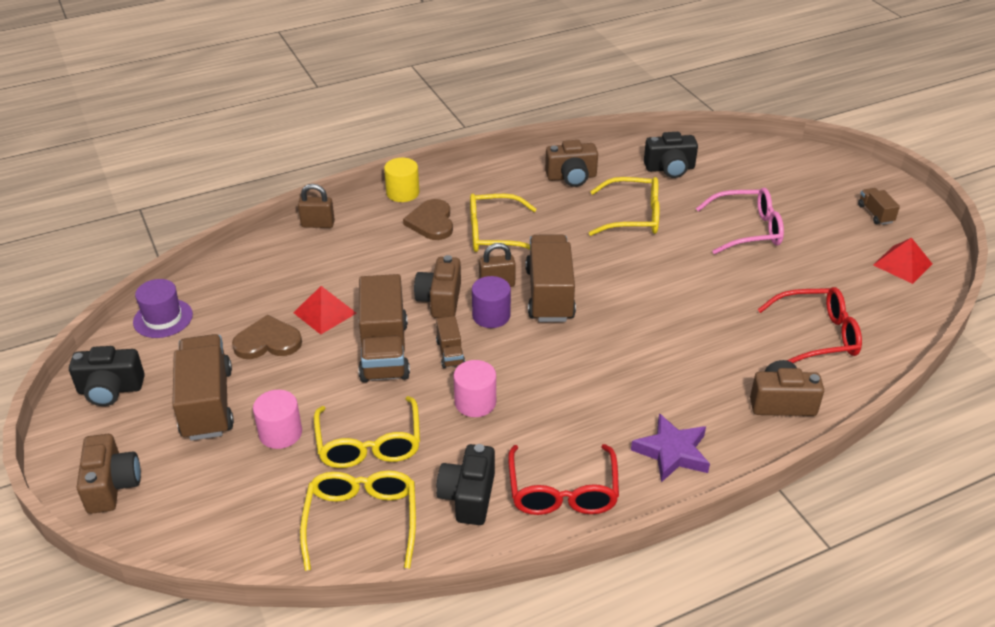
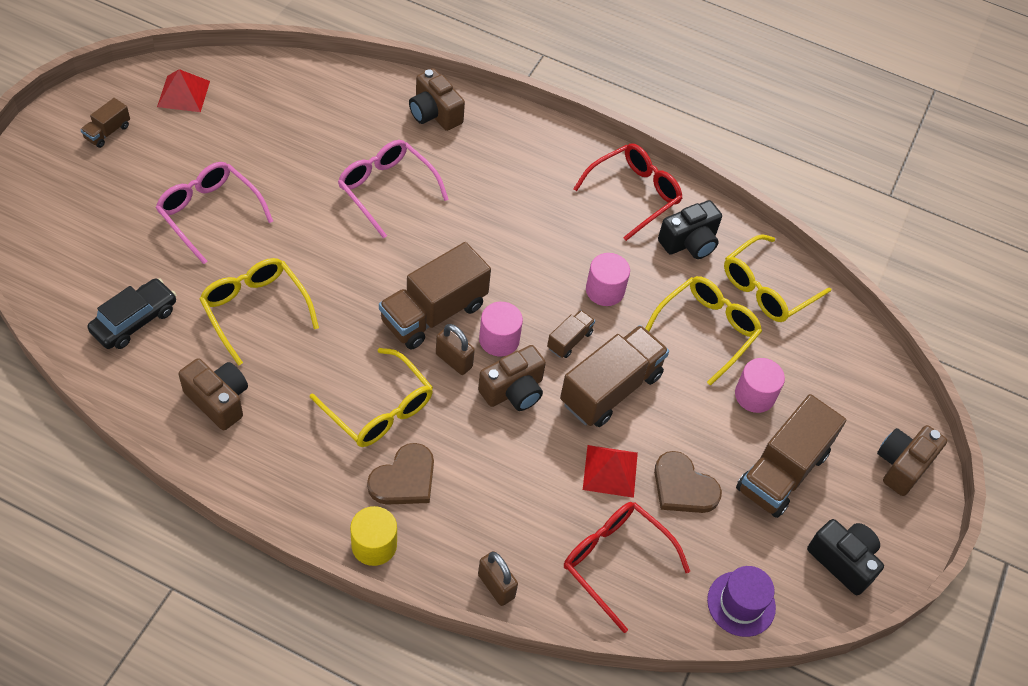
camera: 135 degrees left, 15 degrees up
purple cylinder [472,276,511,328] -> pink cylinder [479,302,523,356]
purple star [631,413,710,482] -> none
black camera [644,132,698,178] -> black car [88,278,177,349]
red glasses [757,287,862,363] -> red glasses moved to [564,502,691,633]
none -> pink glasses [338,140,449,238]

